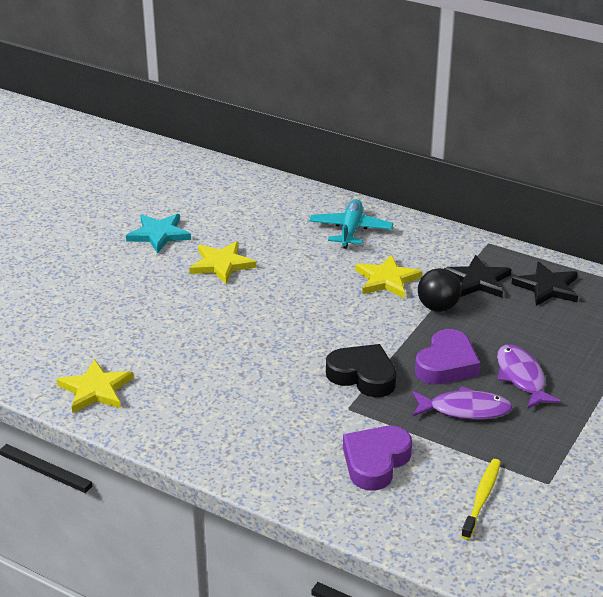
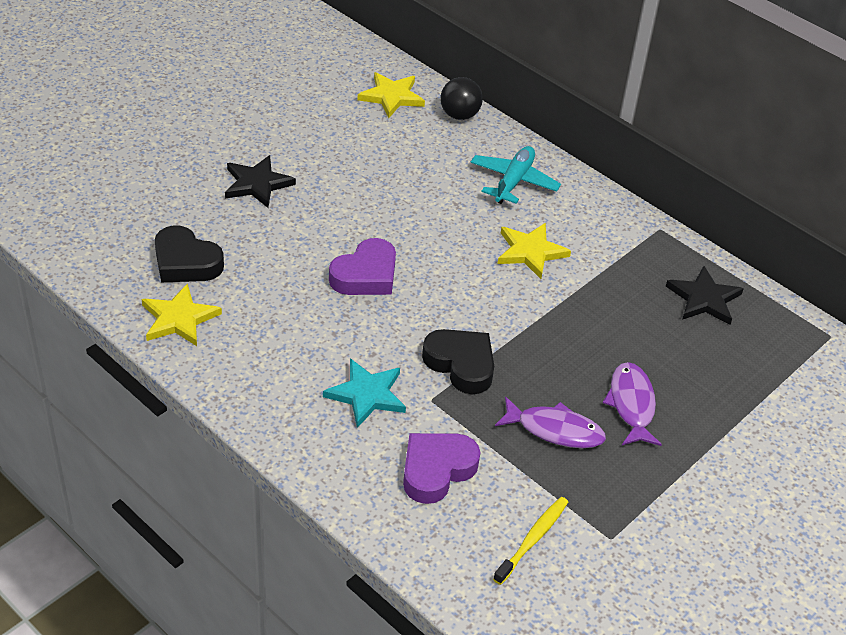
camera: 10 degrees right, 10 degrees up
turquoise star [126,214,191,253] -> turquoise star moved to [323,359,406,428]
yellow star [189,241,256,284] -> yellow star moved to [358,72,425,118]
purple heart [415,329,480,385] -> purple heart moved to [329,238,396,295]
black ball [418,268,461,312] -> black ball moved to [441,77,483,120]
black star [444,255,511,298] -> black star moved to [225,155,296,208]
none -> black heart [155,225,224,282]

